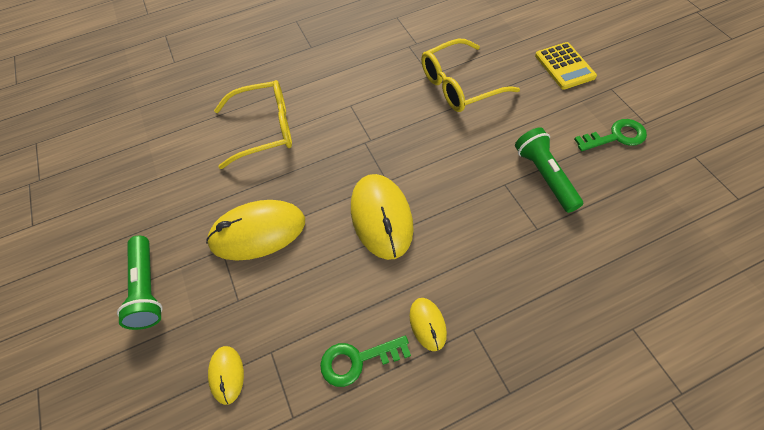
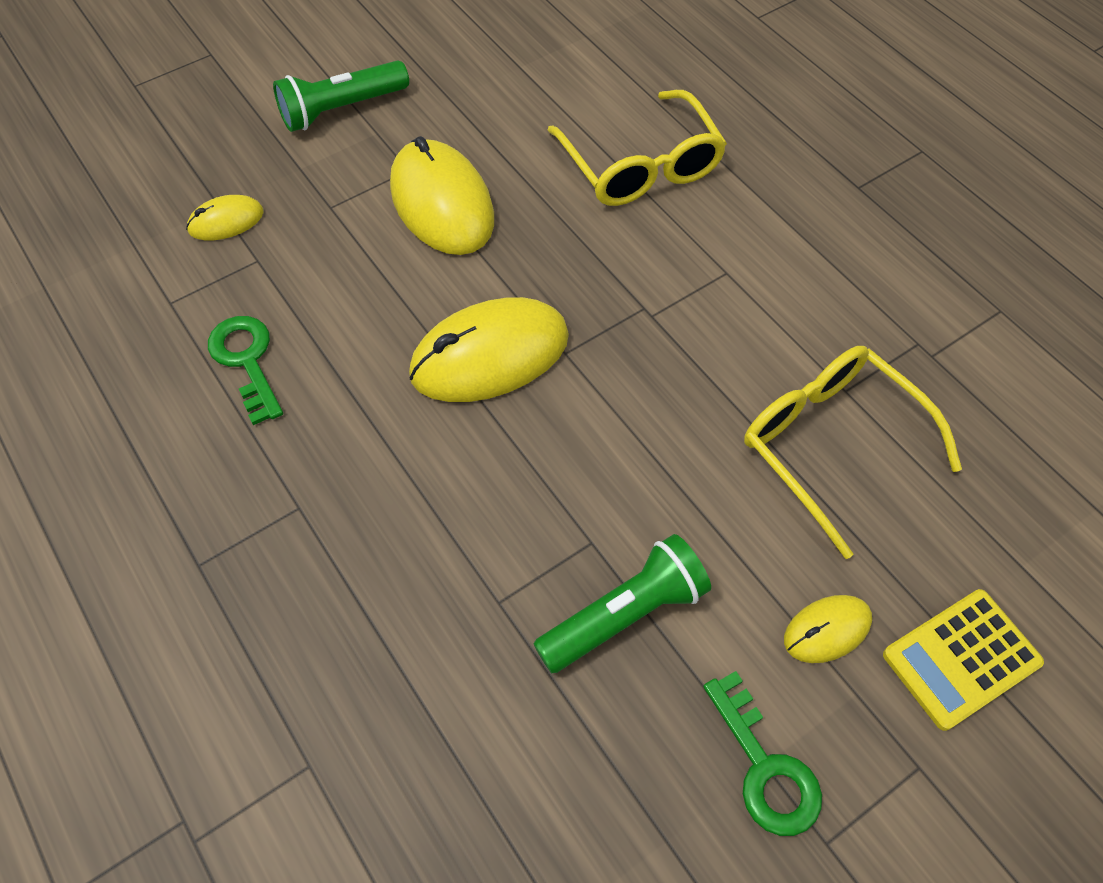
camera: 75 degrees right, 0 degrees up
yellow mouse [409,298,447,351] -> yellow mouse moved to [784,595,872,663]

